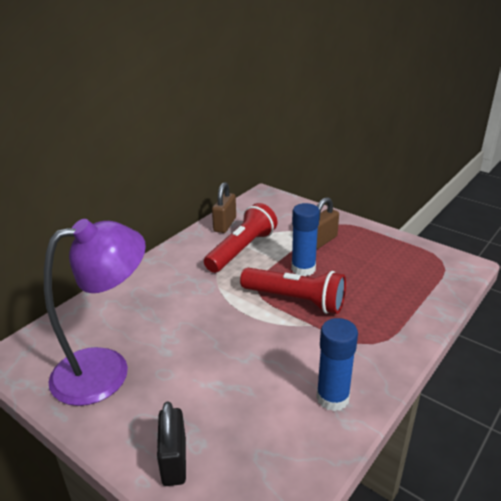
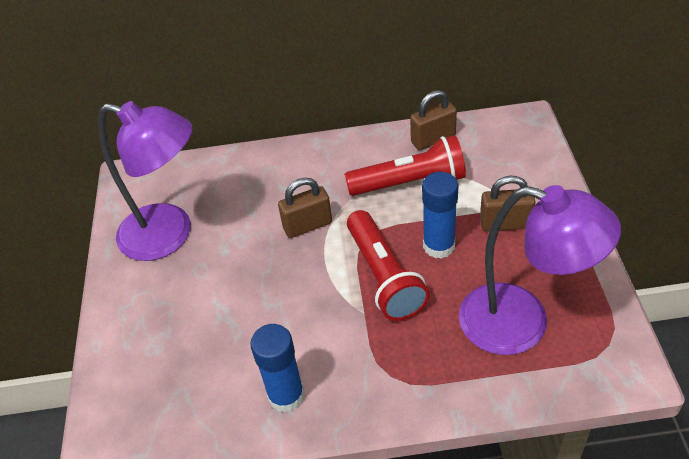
camera: 50 degrees right, 15 degrees up
black padlock [157,401,186,486] -> none
none -> brown padlock [278,178,332,238]
none -> purple lamp [459,185,621,355]

